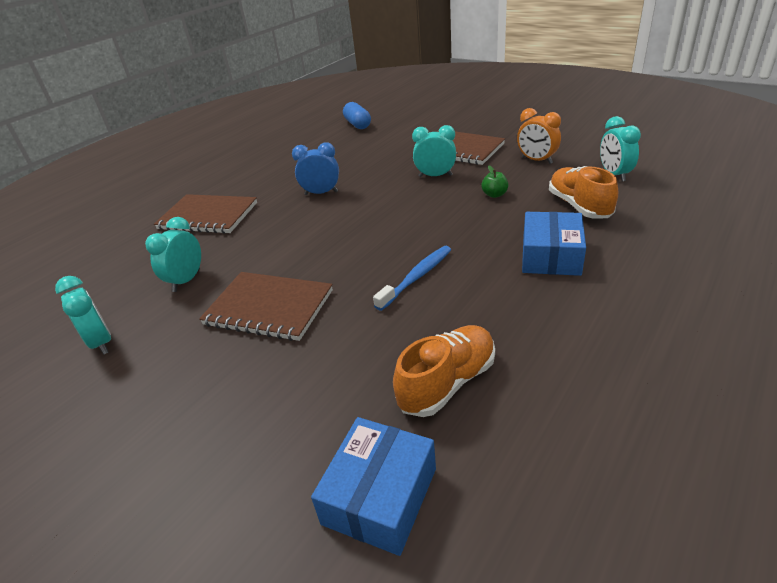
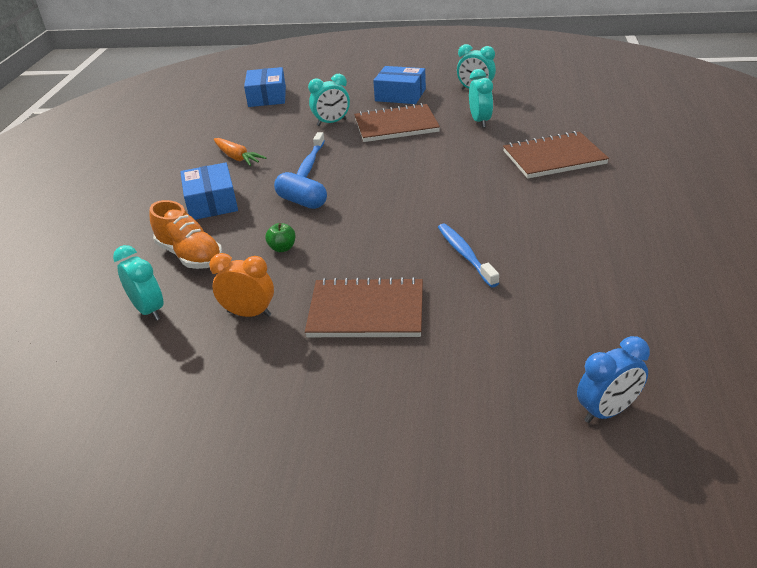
camera: 150 degrees right, 0 degrees up
blue clock [292,142,339,195] -> blue clock moved to [577,336,650,423]
blue capsule [343,102,371,129] -> blue capsule moved to [274,172,327,209]
orange shoe [393,325,495,417] -> none
turquoise clock [412,125,456,177] -> turquoise clock moved to [308,74,350,126]
none -> orange carrot [214,138,266,166]
none -> blue box [373,66,426,104]
none -> blue toothbrush [438,224,499,287]

